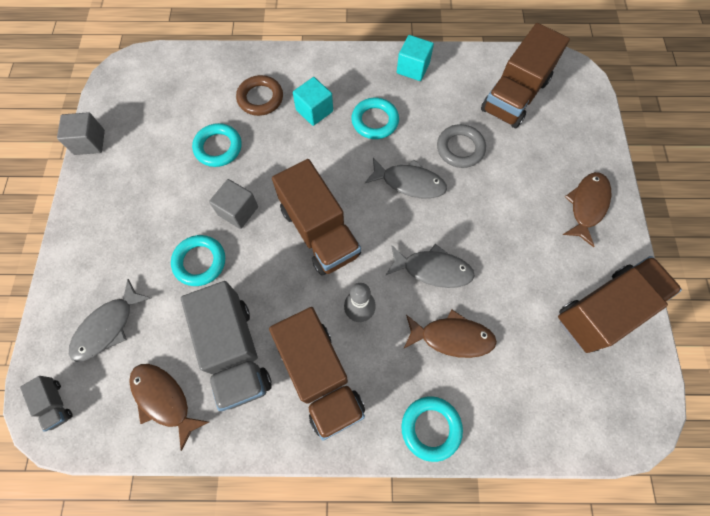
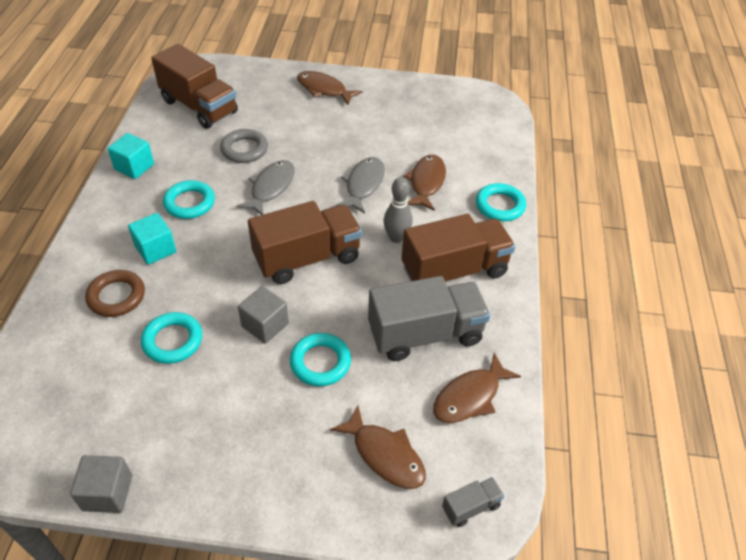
camera: 85 degrees left, 20 degrees down
grey fish [69,279,151,362] -> brown fish [330,405,426,489]
brown truck [558,256,682,353] -> none

